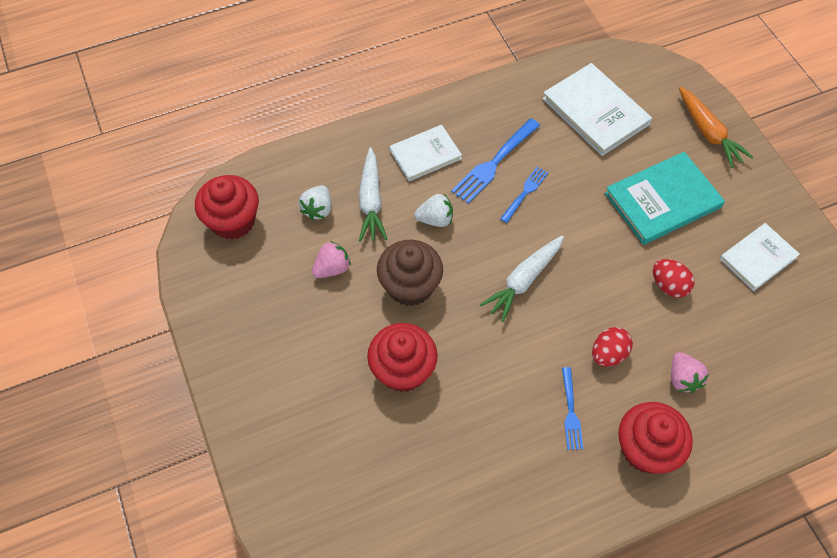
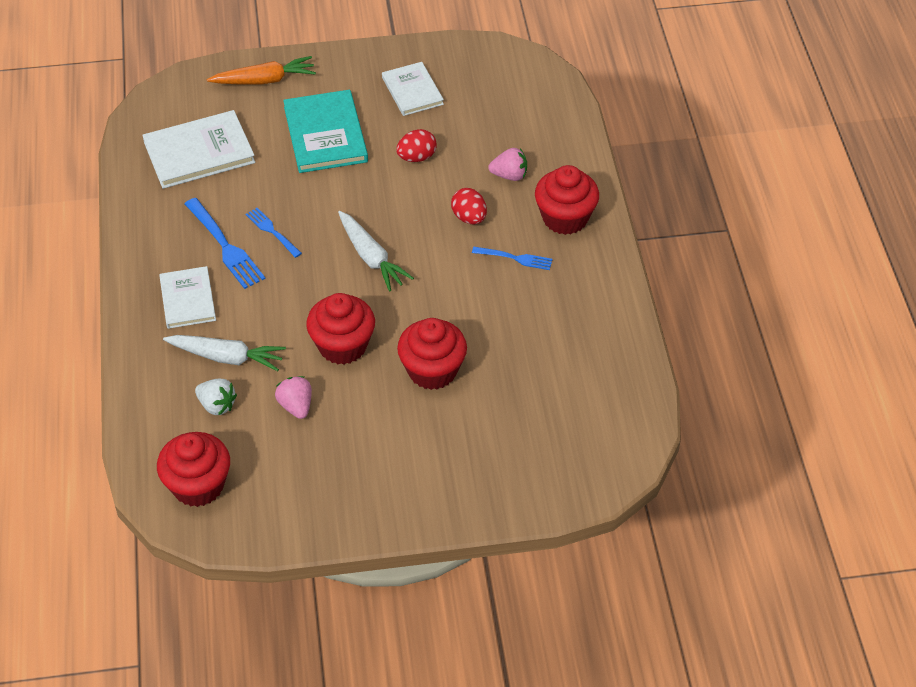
camera: 75 degrees left, 10 degrees down
brown cupcake [377,240,443,306] -> red cupcake [306,293,375,364]
white strawberry [414,194,453,227] -> none

